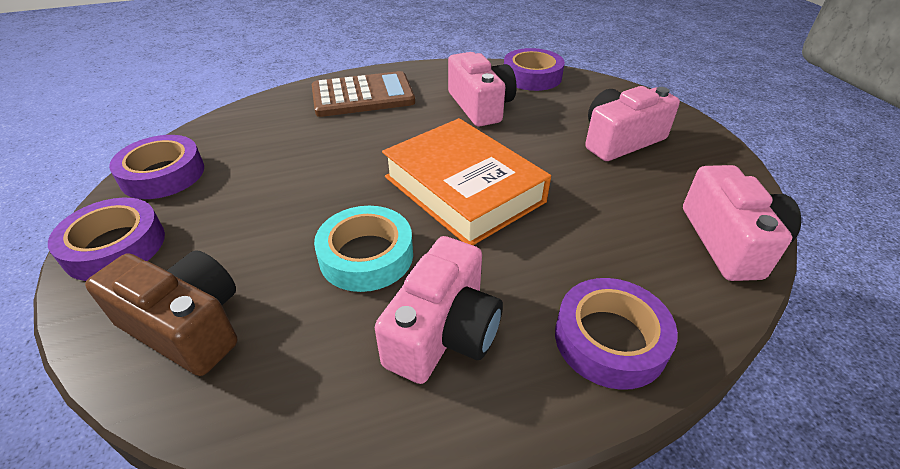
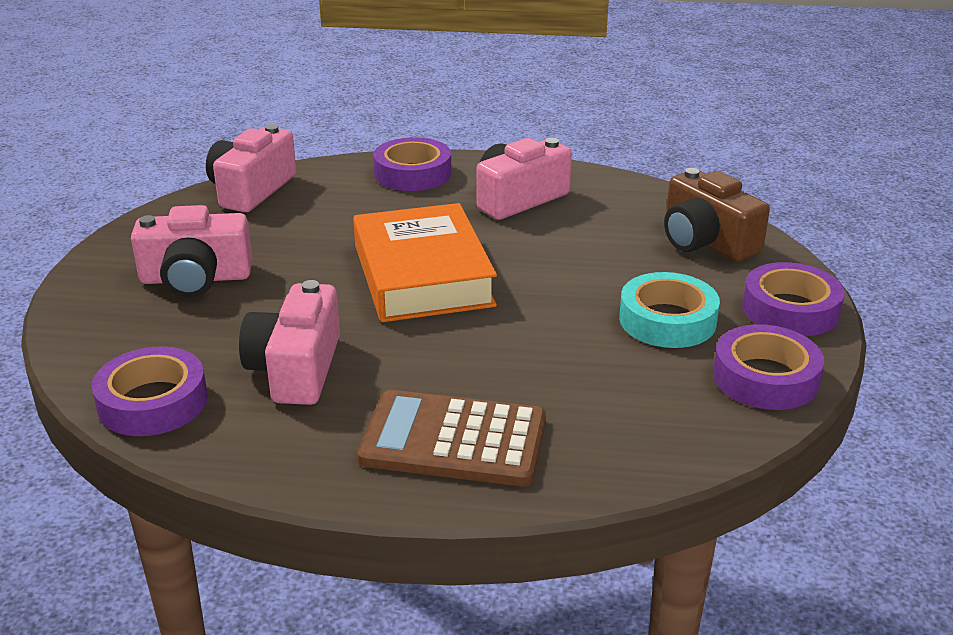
camera: 155 degrees left, 10 degrees down
turquoise tape [314,206,413,292] -> turquoise tape moved to [619,272,720,348]

